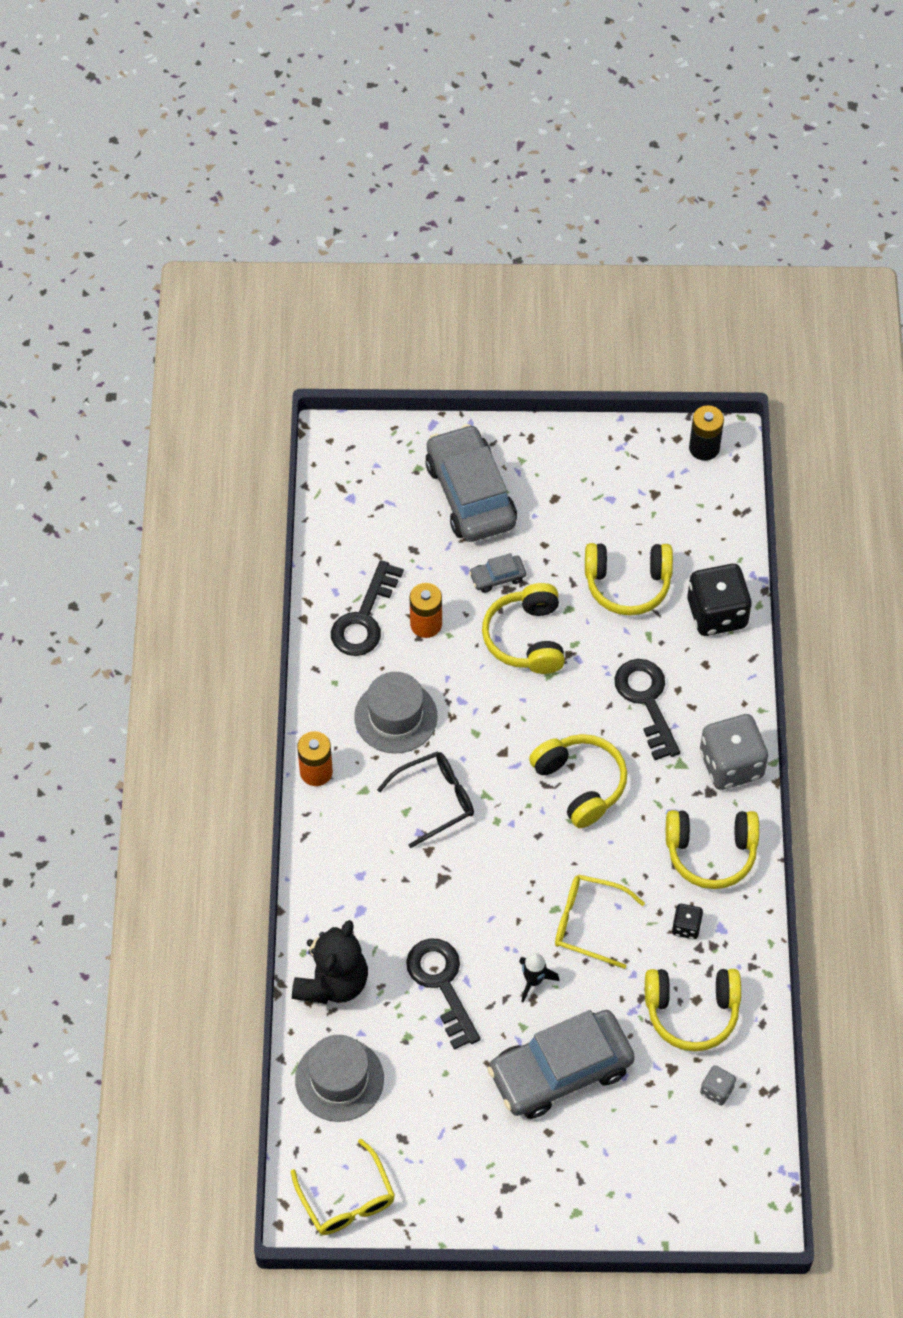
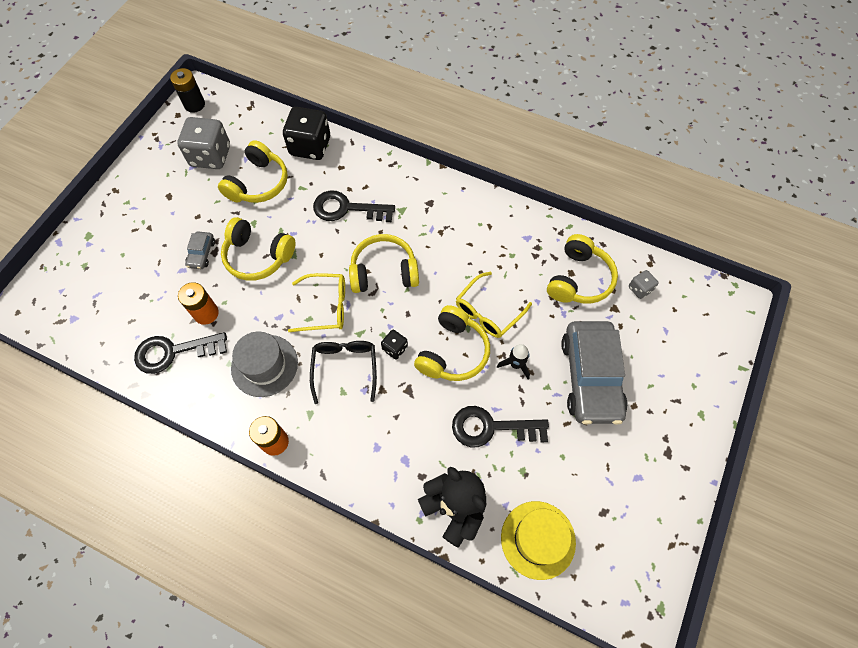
camera: 65 degrees left, 5 degrees up
yellow glasses [291,1139,395,1235] -> yellow glasses moved to [288,273,345,332]
grey hat [295,1035,384,1122] -> yellow hat [501,501,576,580]
black key [331,560,404,656] -> black key turned 120 degrees clockwise [134,332,227,374]
grey car [425,424,517,542] -> none
yellow headphones [666,810,759,889] -> yellow headphones moved to [414,305,490,381]
black dice [672,904,703,939] -> black dice moved to [381,330,408,360]
grey dice [700,714,768,790] -> grey dice moved to [178,117,230,169]

